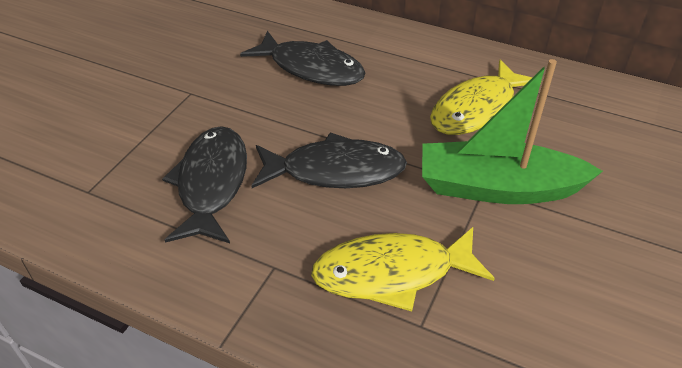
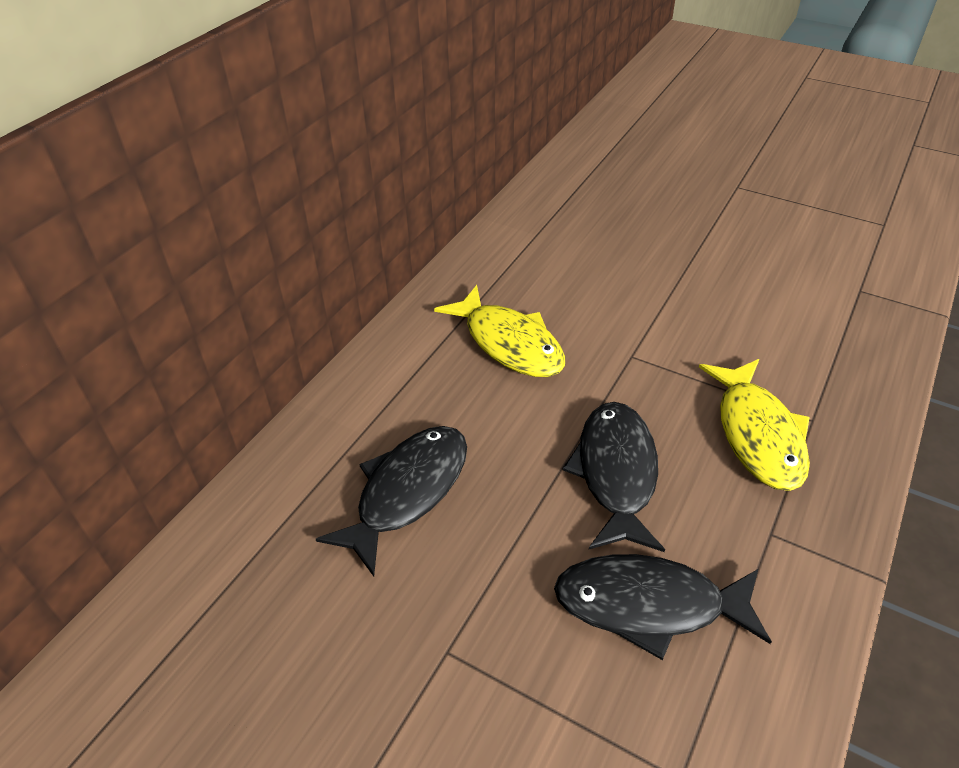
camera: 85 degrees left, 0 degrees up
green boat [422,59,603,204] -> none

